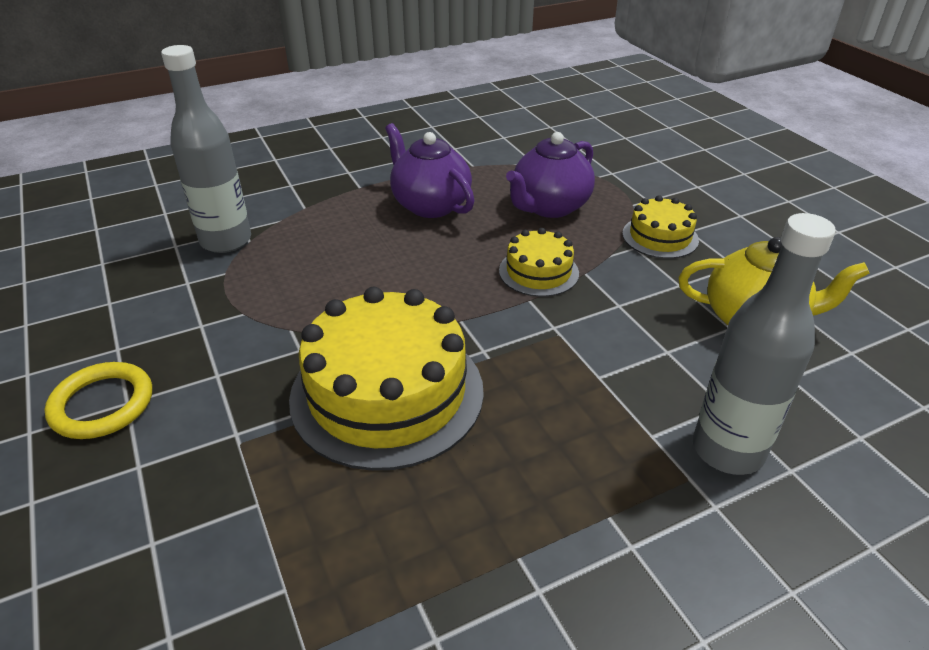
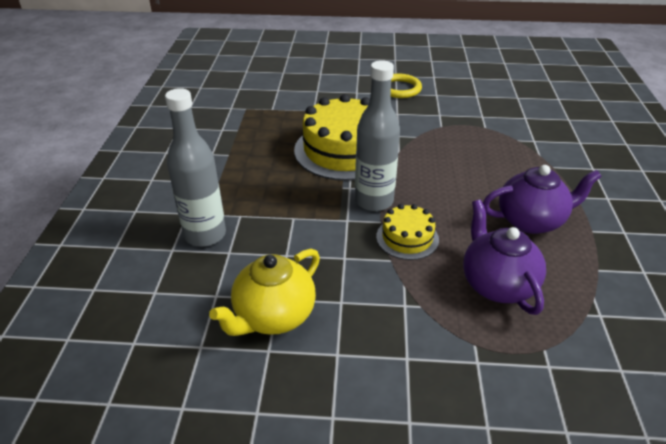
camera: 120 degrees right, 0 degrees up
grey bottle [161,45,251,253] -> grey bottle moved to [355,60,400,211]
yellow cake [622,195,699,259] -> none

